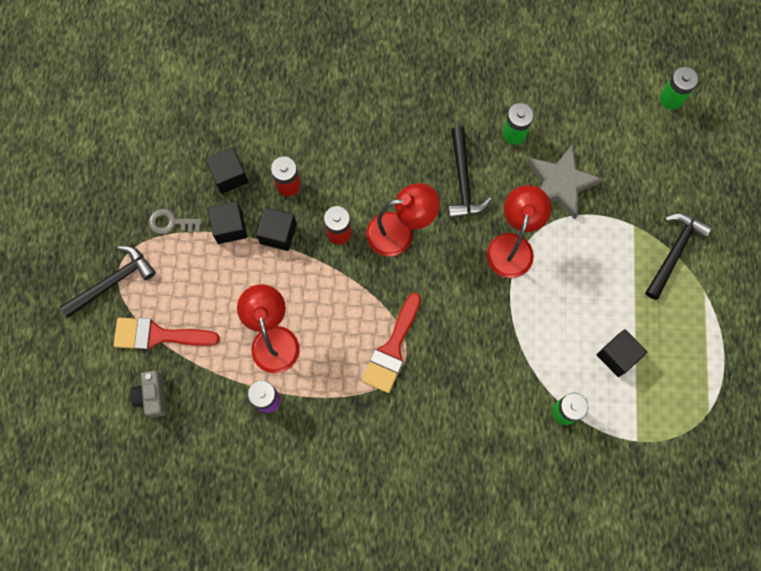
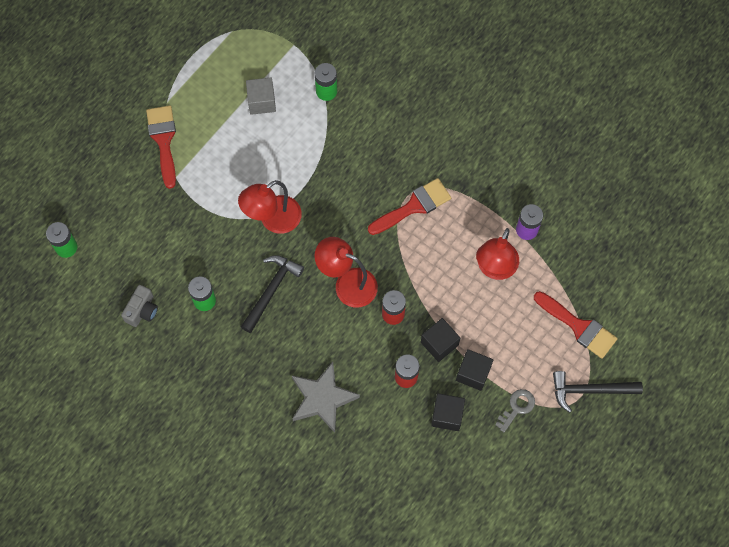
camera: 145 degrees left, 5 degrees down
grey camera [130,370,166,418] -> grey camera moved to [121,285,158,327]
grey key [149,209,202,234] -> grey key turned 90 degrees counterclockwise [495,389,535,432]
grey star [527,144,602,219] -> grey star moved to [292,362,360,433]
black cube [597,329,647,377] -> grey cube [246,78,276,115]
black hammer [645,213,712,300] -> red brush [146,105,176,189]

